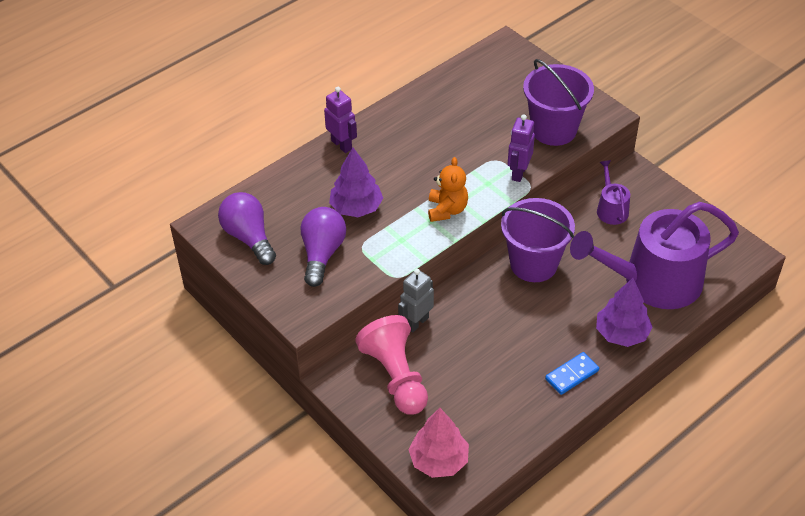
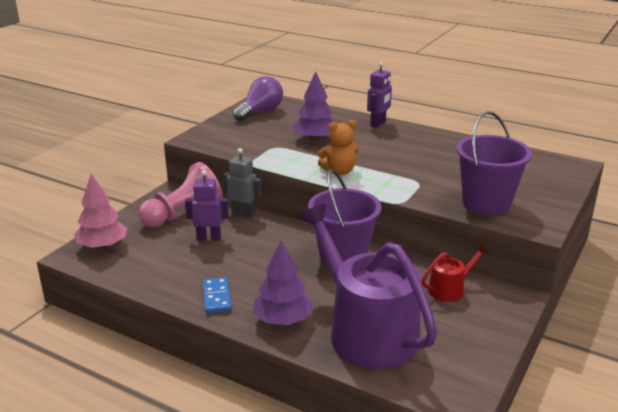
camera: 70 degrees right, 20 degrees down
purple light bulb [301,207,346,287] -> none
purple robot [508,115,535,182] -> purple robot moved to [185,170,229,240]
blue domino [545,352,599,395] -> blue domino turned 45 degrees clockwise [203,277,232,314]
purple watering can [597,160,630,225] -> red watering can [421,244,489,302]

